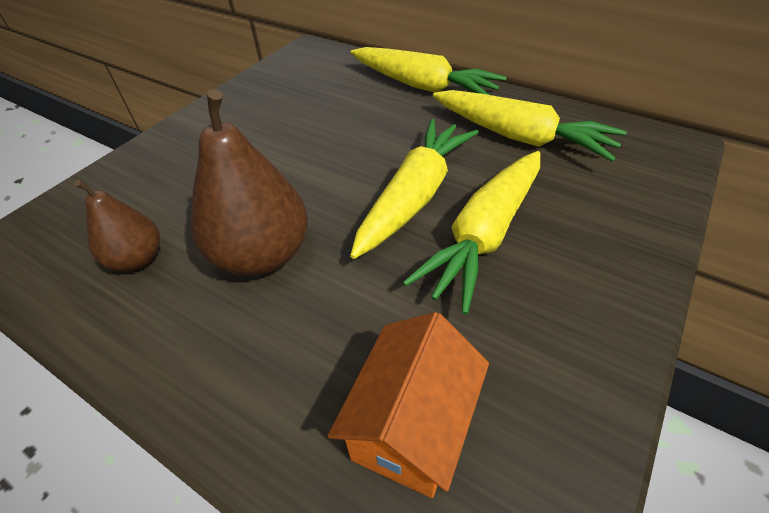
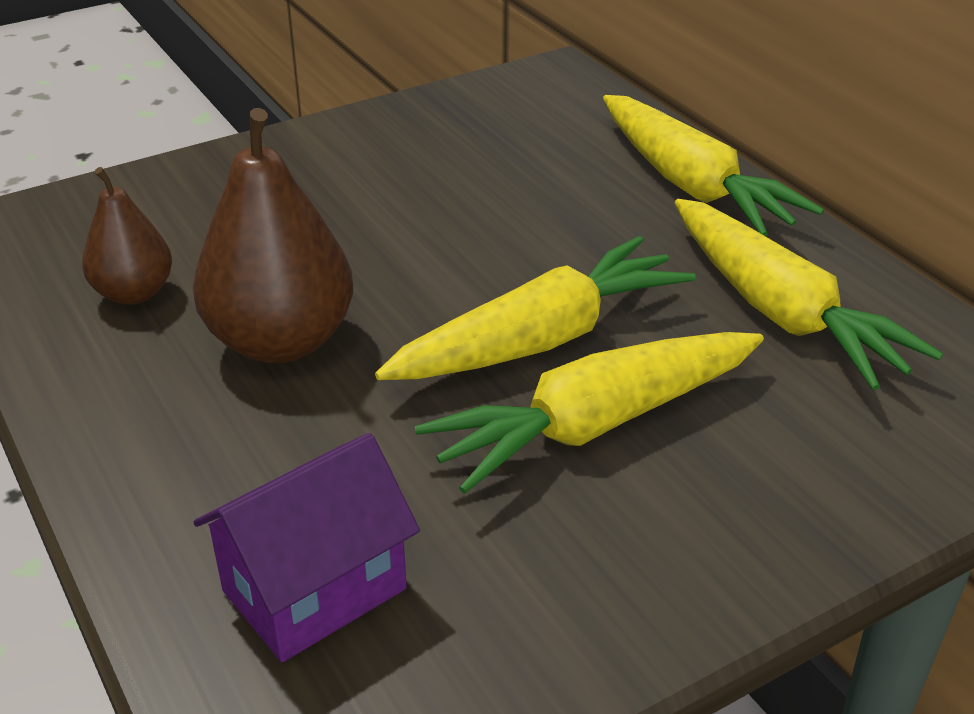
camera: 25 degrees right, 10 degrees down
orange house [328,312,489,498] -> purple house [194,433,420,662]

